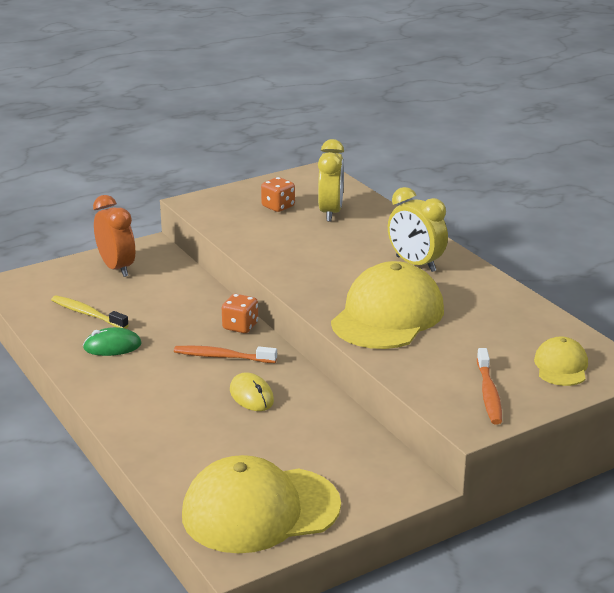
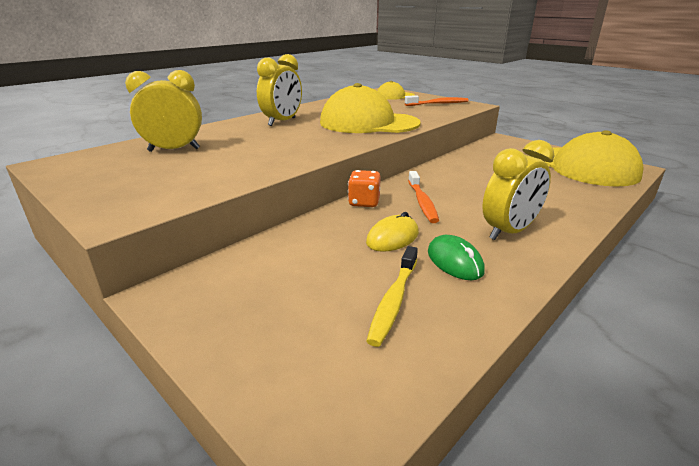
camera: 105 degrees left, 0 degrees up
orange clock [93,195,135,277] -> none
yellow mouse [230,372,274,411] -> yellow mouse moved to [366,212,419,252]
orange dice [261,177,295,212] -> none
none -> yellow clock [482,140,555,240]

